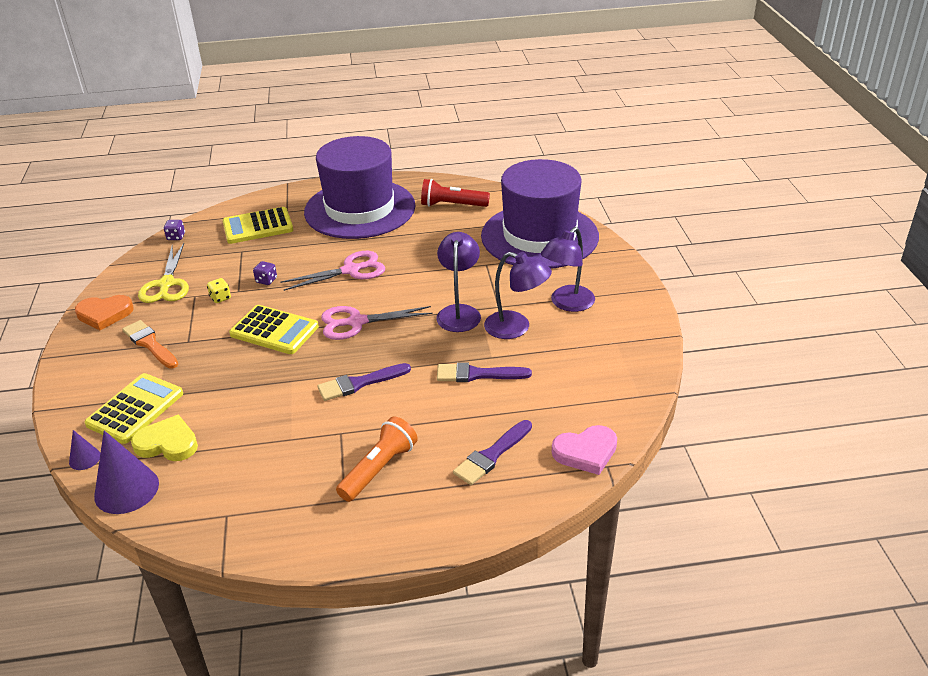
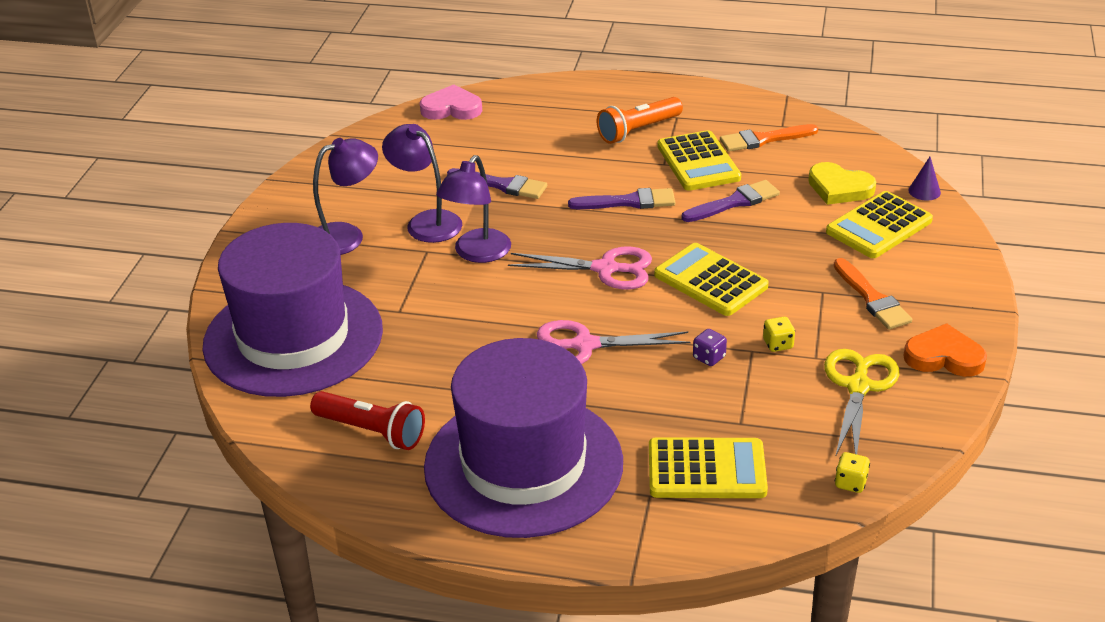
camera: 160 degrees left, 0 degrees up
purple cone [94,430,159,514] -> none
purple dice [163,220,185,240] -> yellow dice [835,452,870,493]
purple brush [453,420,532,485] -> purple brush moved to [682,180,780,222]
none -> yellow calculator [658,130,741,191]
none -> orange brush [720,124,818,152]

